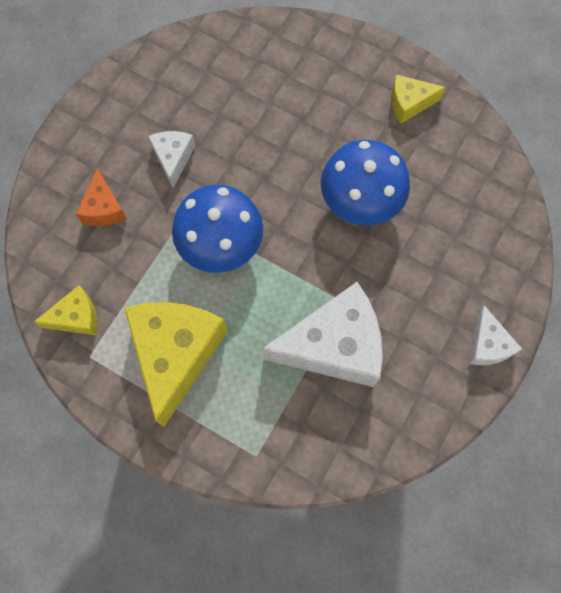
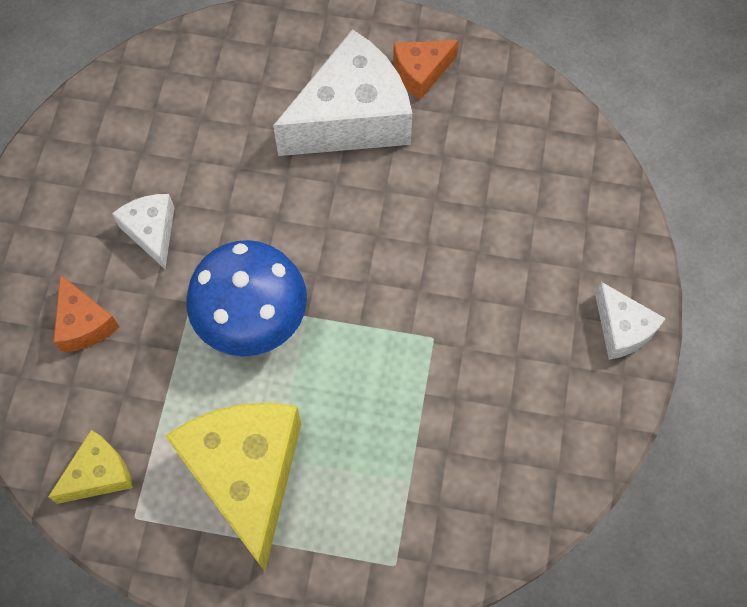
camera: 20 degrees left, 5 degrees down
white cheese [262,282,383,387] -> white cheese moved to [273,29,413,156]
blue mushroom [321,140,410,225] -> none
yellow cheese [391,74,446,124] -> orange cheese [393,40,459,100]

